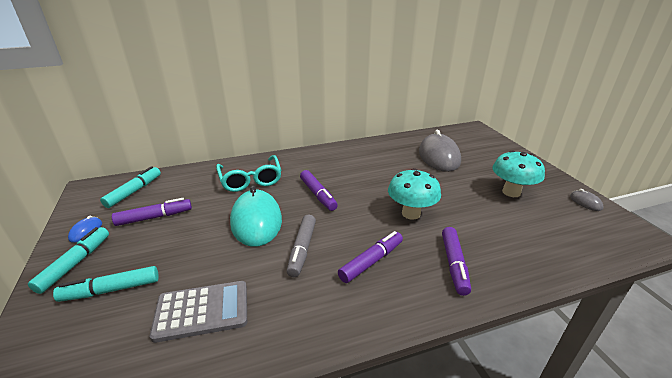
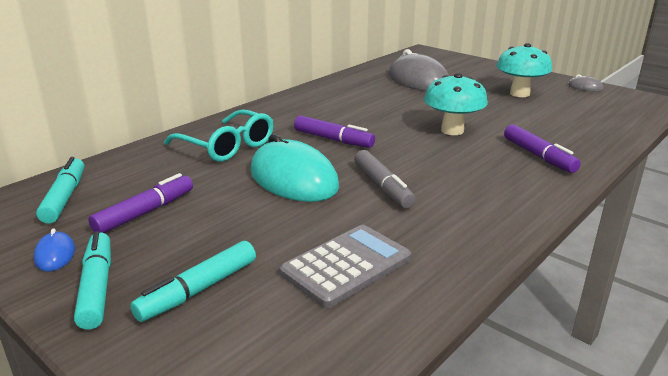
camera: 30 degrees left, 5 degrees down
purple marker [338,231,403,283] -> none

